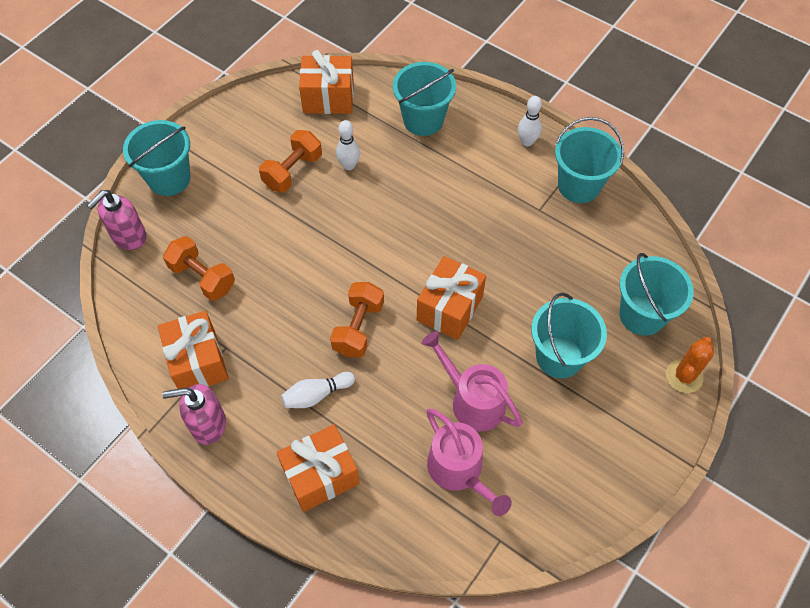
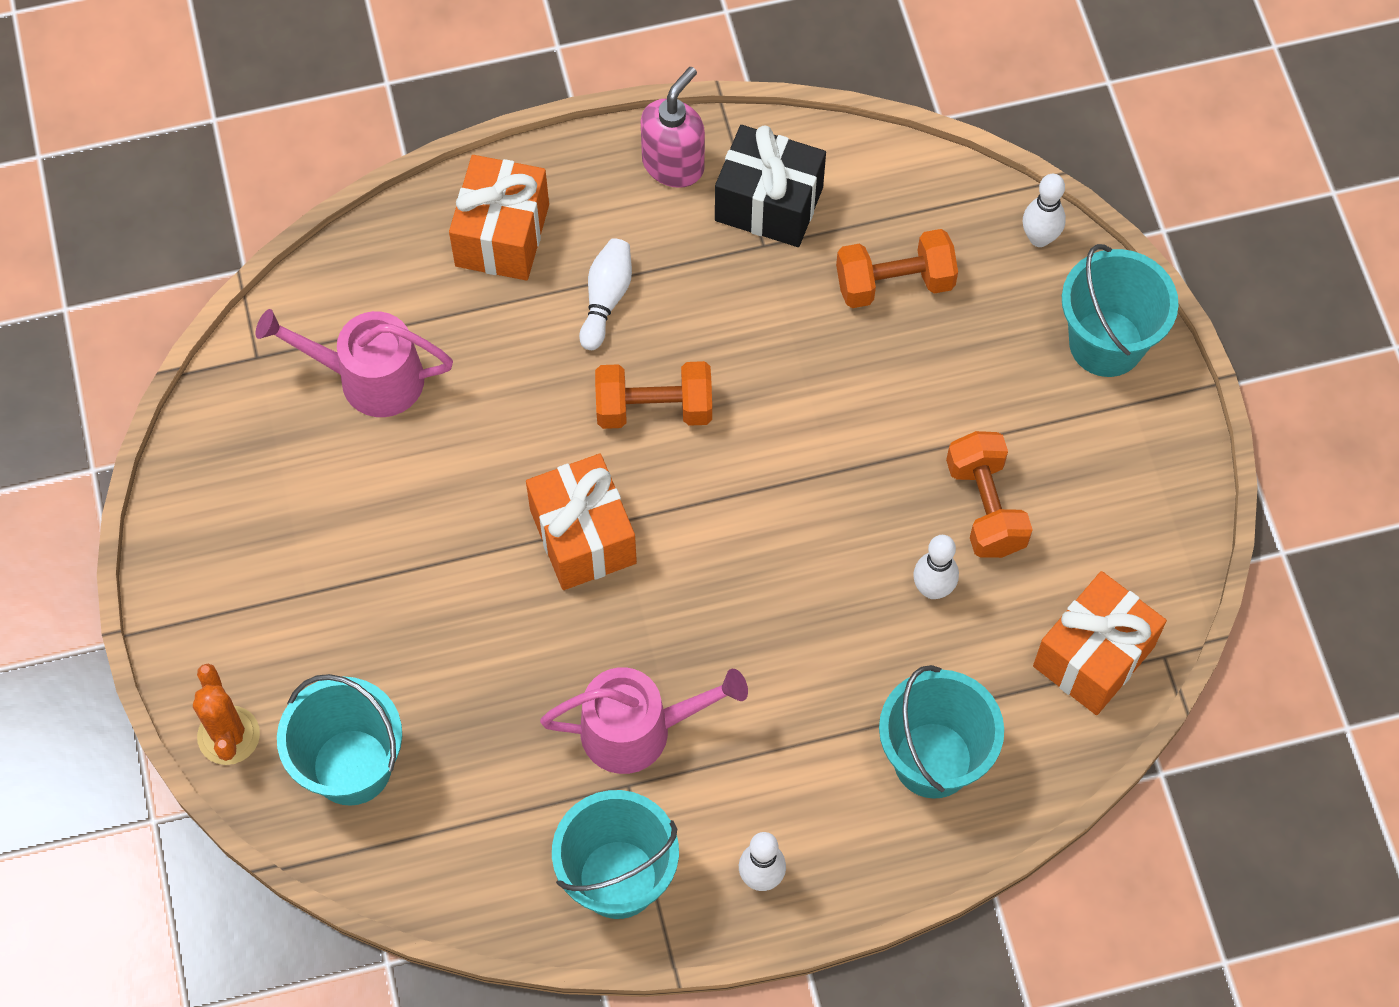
camera: 130 degrees right, 5 degrees up
pink soap dispenser [87,190,147,250] -> white bowling pin [1023,174,1066,247]
orange gift [158,311,229,389] -> black gift [715,125,826,247]
orange dumbbell [330,282,384,357] -> orange dumbbell turned 60 degrees counterclockwise [595,361,712,429]
pink watering can [421,331,523,431] -> pink watering can moved to [540,667,748,774]
turquoise bucket [531,293,607,378] -> none

